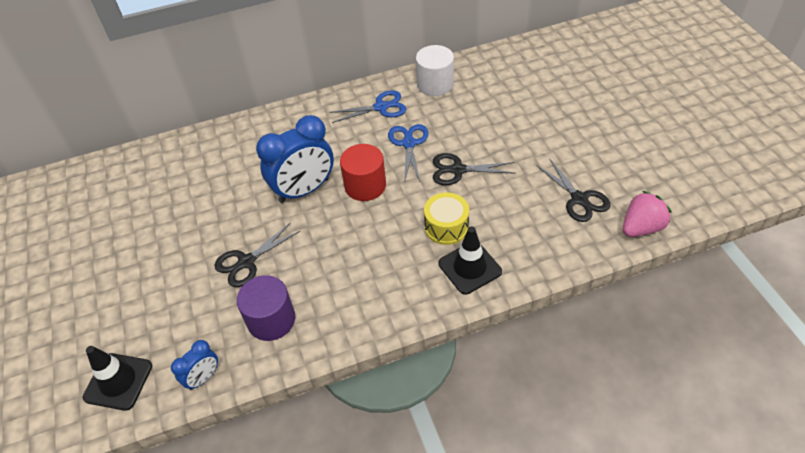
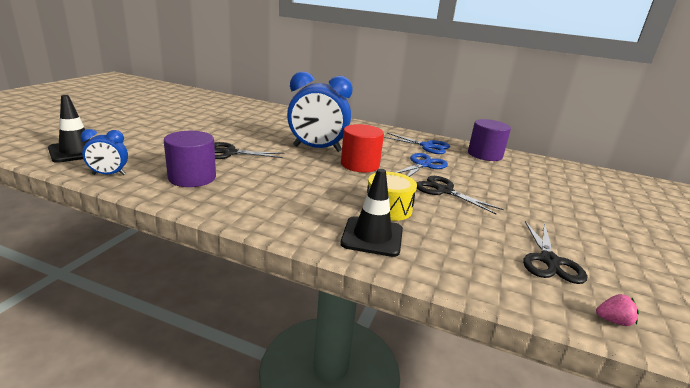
camera: 35 degrees right, 25 degrees down
white cylinder [416,45,454,96] -> purple cylinder [468,119,511,161]
pink strawberry [623,191,672,237] -> pink strawberry [596,294,639,326], size x0.49

